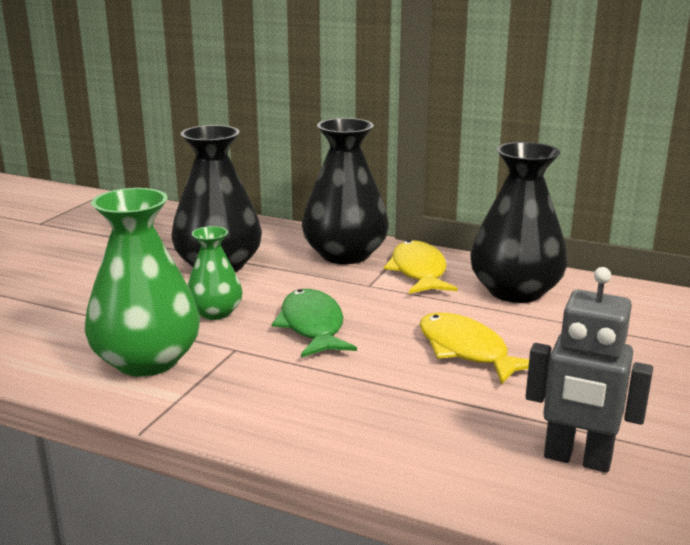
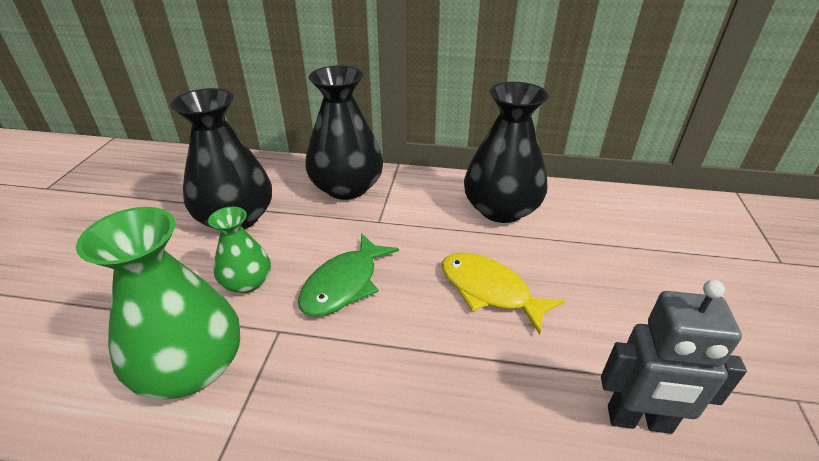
camera: 15 degrees left, 15 degrees up
green fish [272,289,357,357] -> green fish turned 120 degrees counterclockwise [298,233,399,317]
yellow fish [384,240,458,294] -> none

